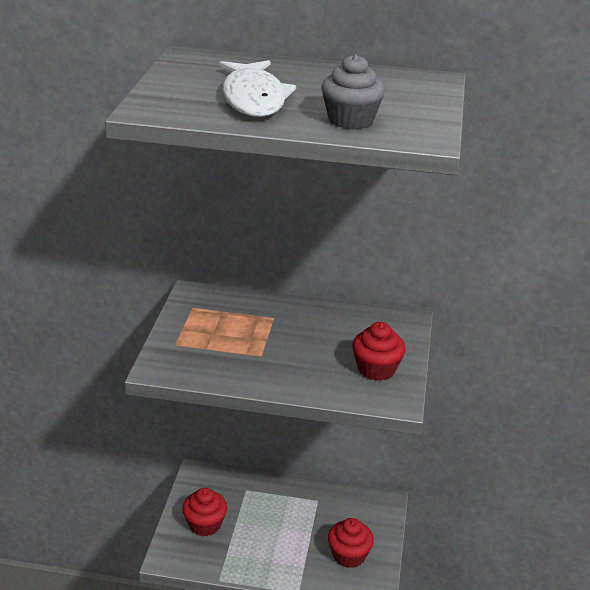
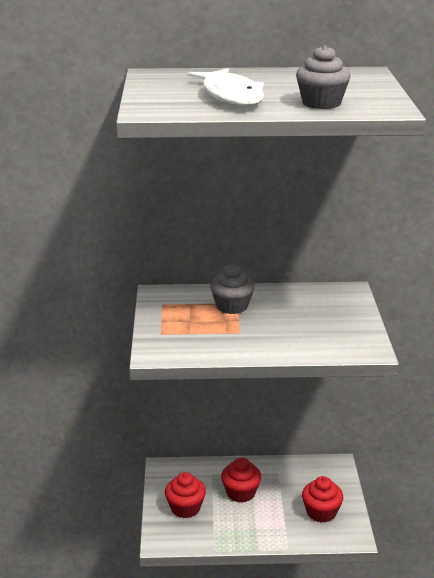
camera: 10 degrees left, 5 degrees down
red cupcake [352,322,406,381] -> red cupcake moved to [221,458,261,503]
none -> grey cupcake [210,264,255,314]

